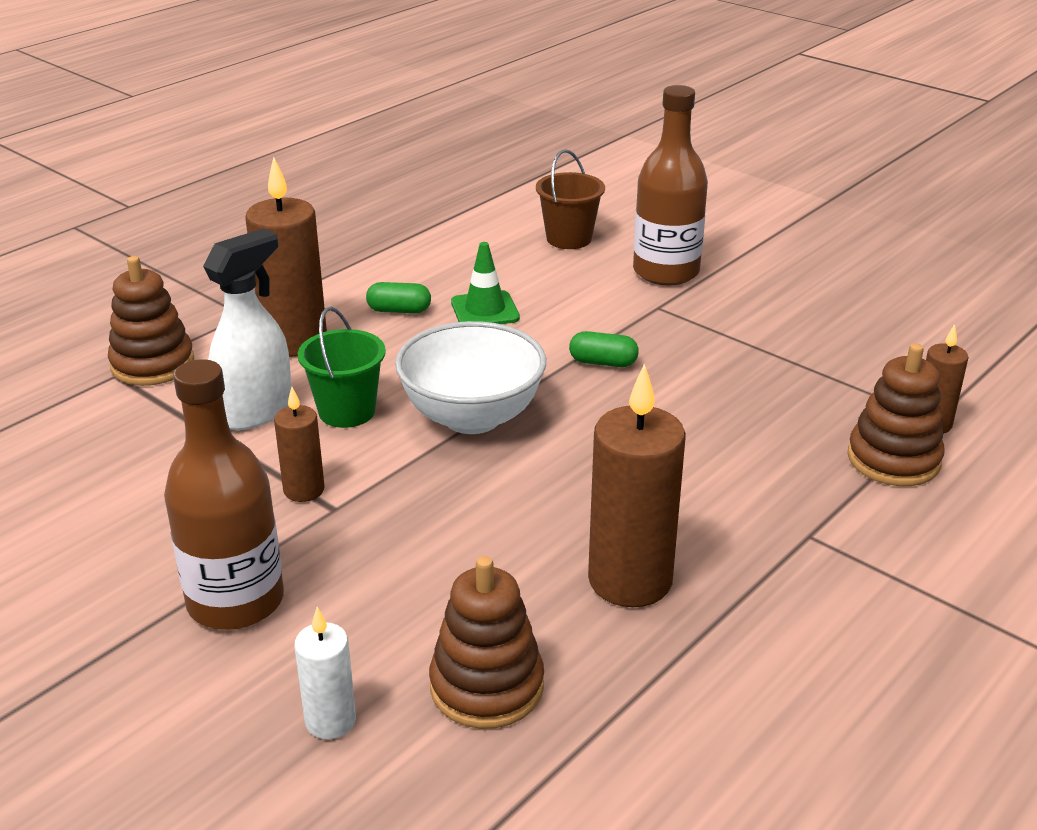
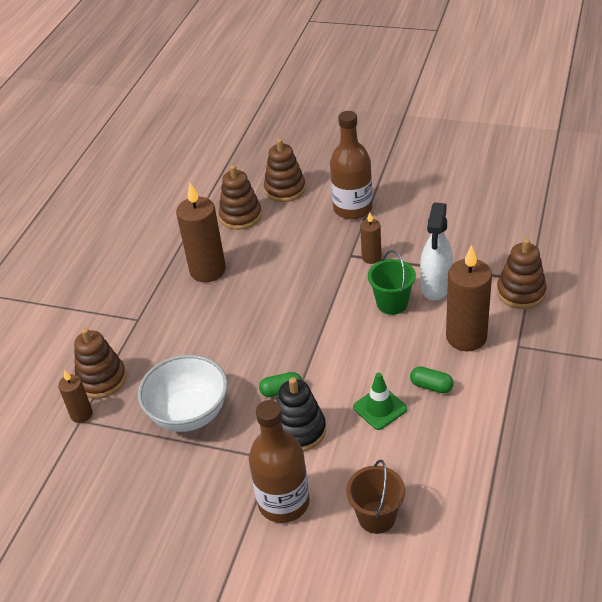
camera: 160 degrees right, 10 degrees up
white candle [294,607,356,740] -> brown stacking toy [264,139,306,202]
green capsule [366,282,431,313] -> green capsule turned 45 degrees clockwise [410,367,454,393]
white bowl [395,321,546,434] -> white bowl moved to [138,355,228,432]
none -> black stacking toy [277,377,326,451]

